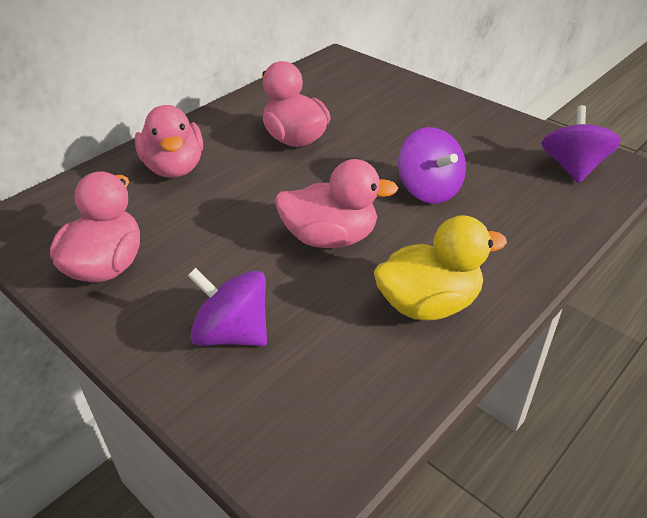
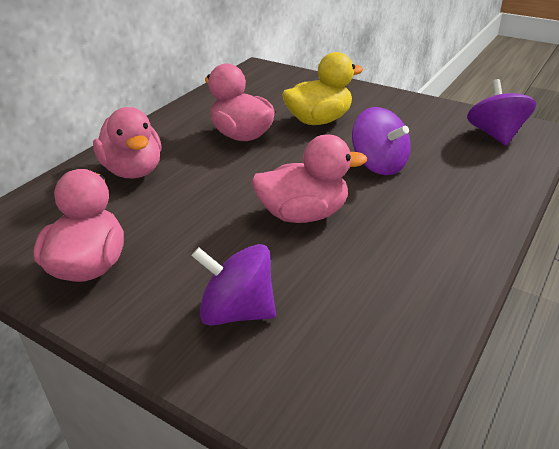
camera: 10 degrees left, 5 degrees down
yellow duck [374,215,507,320] -> yellow duck moved to [282,52,363,125]

